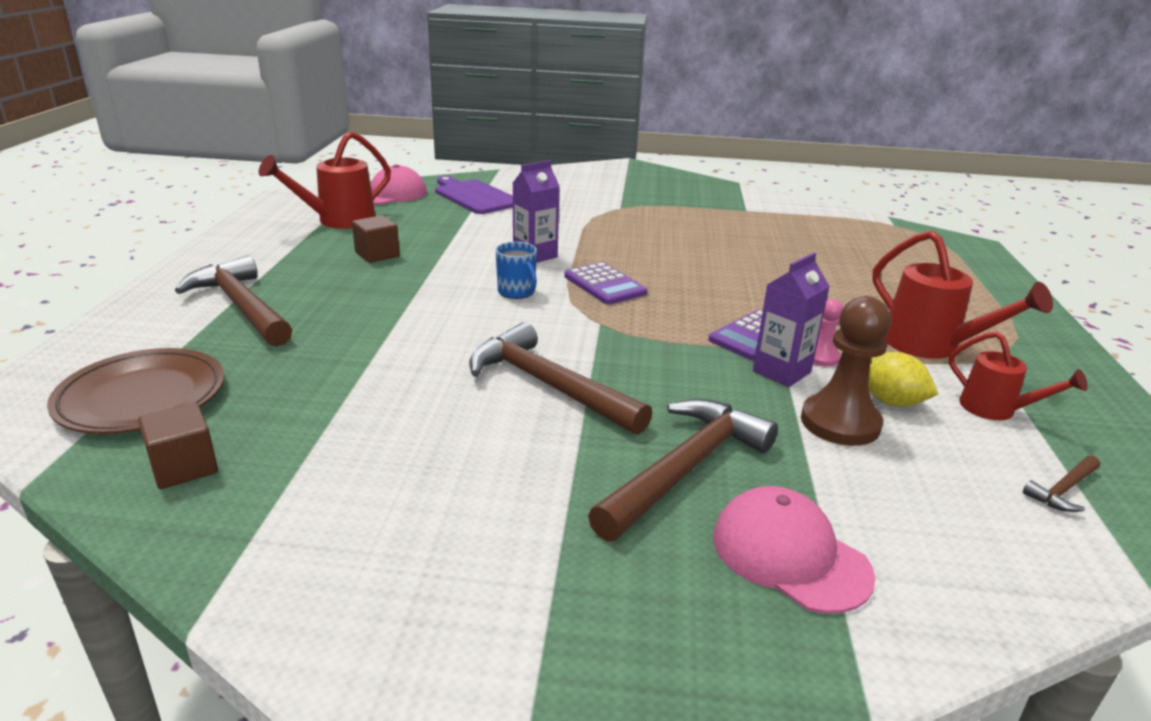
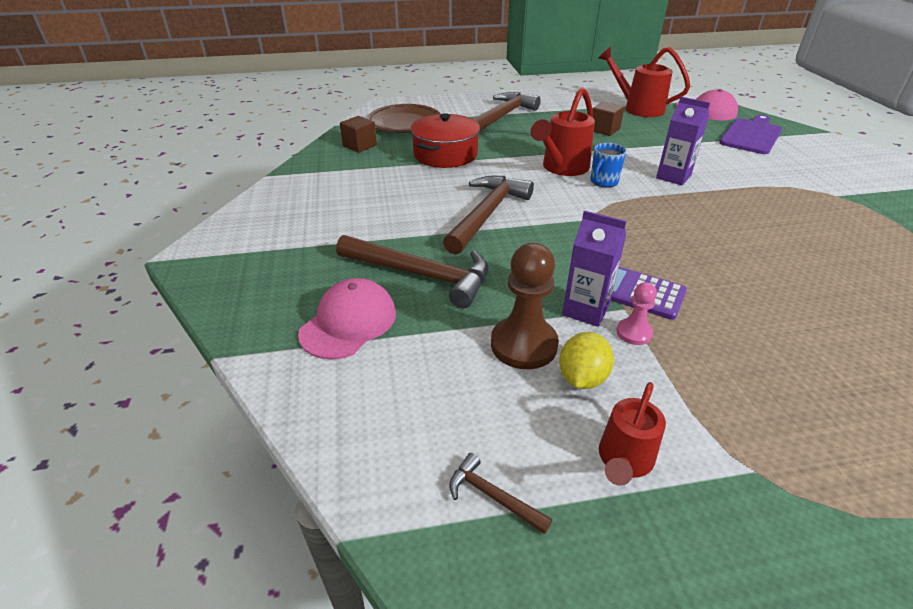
camera: 75 degrees right, 10 degrees up
purple calculator [564,262,647,305] -> none
red watering can [872,230,1053,359] -> red watering can moved to [531,87,595,176]
none -> red pot [411,113,480,168]

